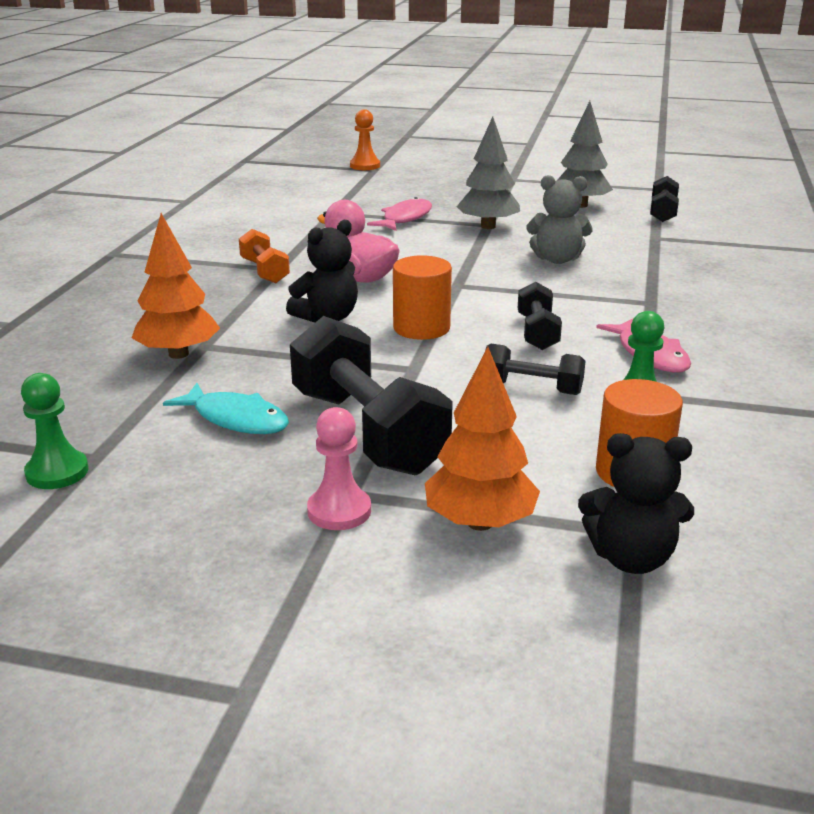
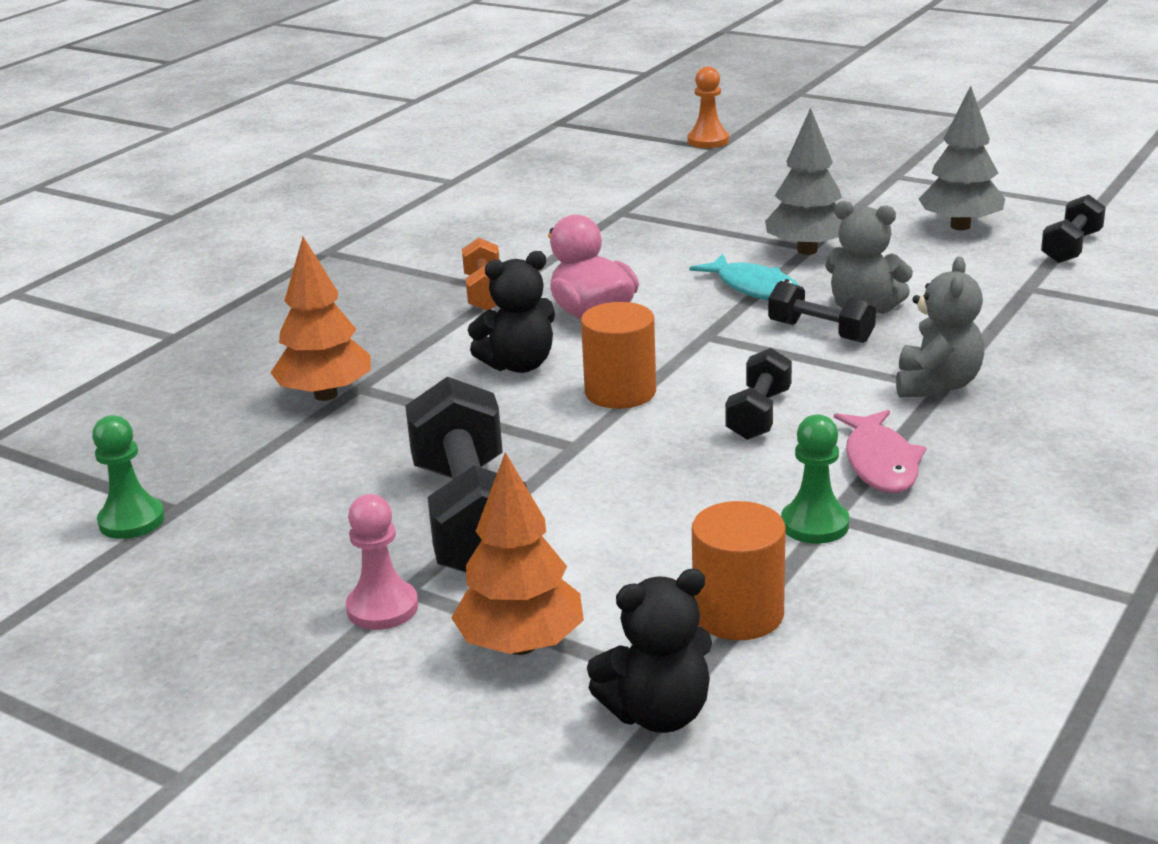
camera: 20 degrees right, 0 degrees up
turquoise fish [163,383,289,434] -> turquoise fish moved to [689,254,799,300]
pink fish [367,197,432,231] -> none
black dumbbell [485,343,585,395] -> black dumbbell moved to [768,281,876,343]
black teddy bear [578,433,694,574] -> black teddy bear turned 45 degrees counterclockwise [587,569,712,733]
none -> grey teddy bear [896,257,984,398]

